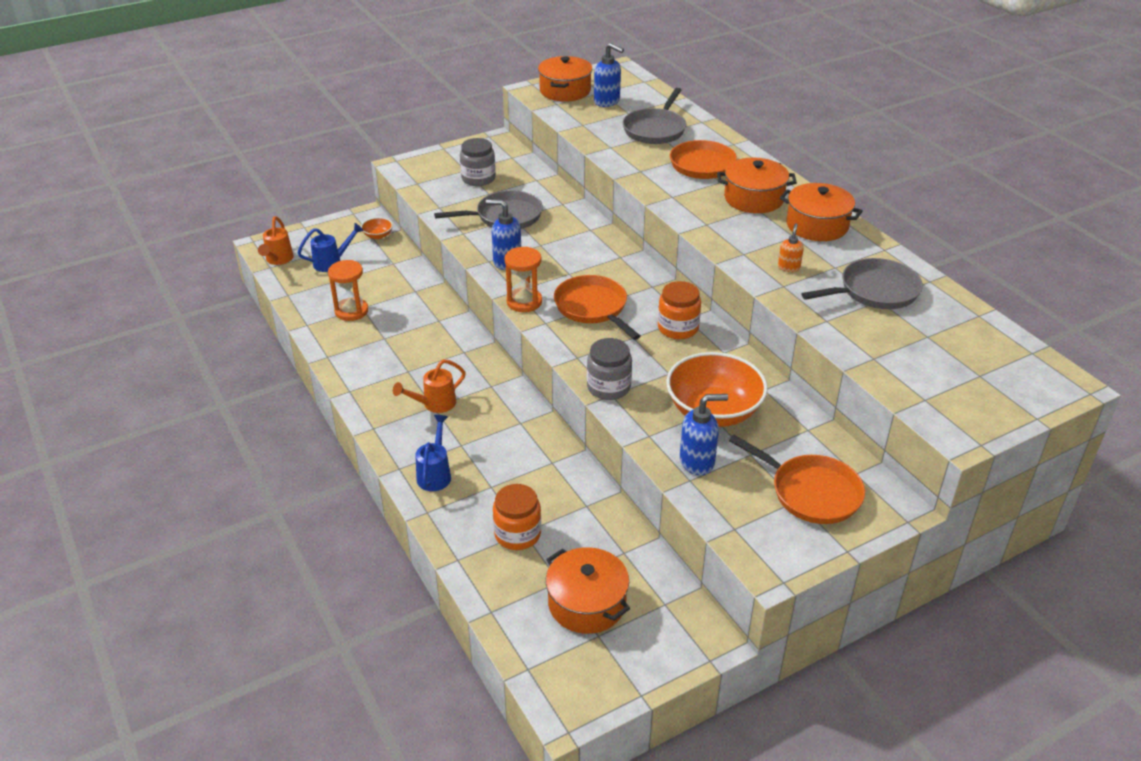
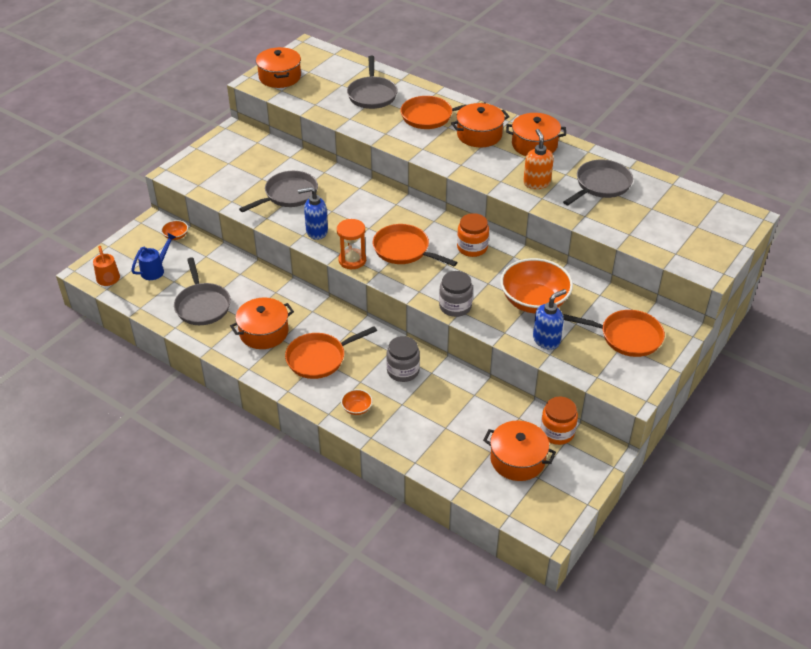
camera: 25 degrees left, 5 degrees up
orange hourglass [328,260,368,321] -> grey pan [174,257,231,325]
orange watering can [393,359,466,413] -> orange pan [285,326,377,379]
blue watering can [415,415,451,491] -> orange bowl [341,389,372,415]
grey jar [460,138,496,186] -> grey jar moved to [386,336,420,382]
orange jar [493,484,541,550] -> orange jar moved to [541,397,578,445]
blue soap dispenser [594,43,624,107] -> none
orange soap dispenser [778,224,804,272] -> orange soap dispenser [523,129,554,189], size x1.69
none -> orange pot [230,298,294,349]

